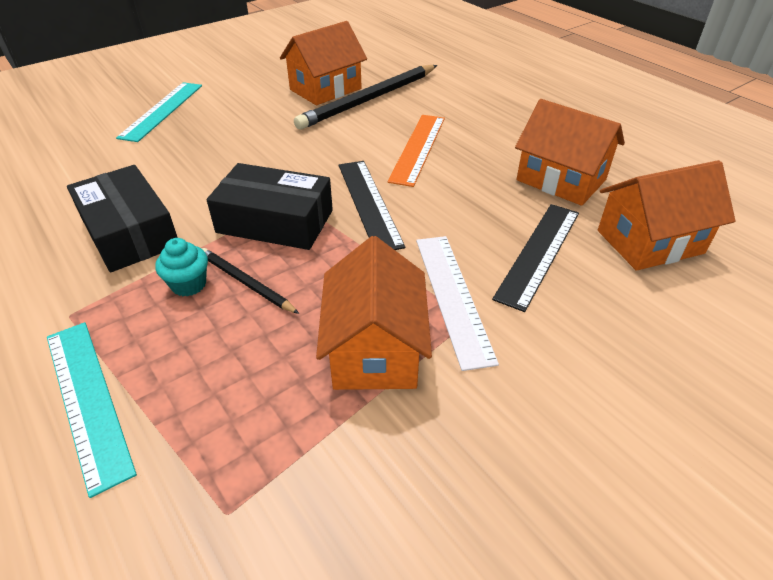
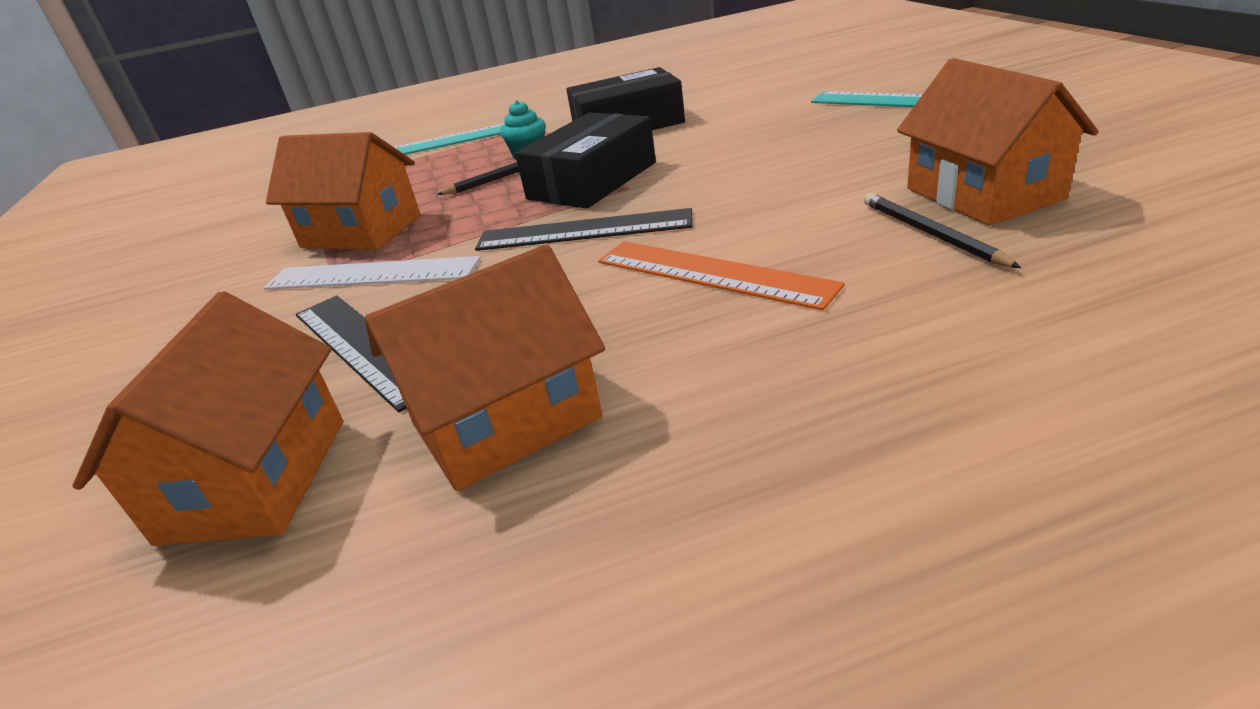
camera: 115 degrees right, 10 degrees down
black pencil [294,65,437,130] -> black pencil [863,193,1021,268], size x0.51

